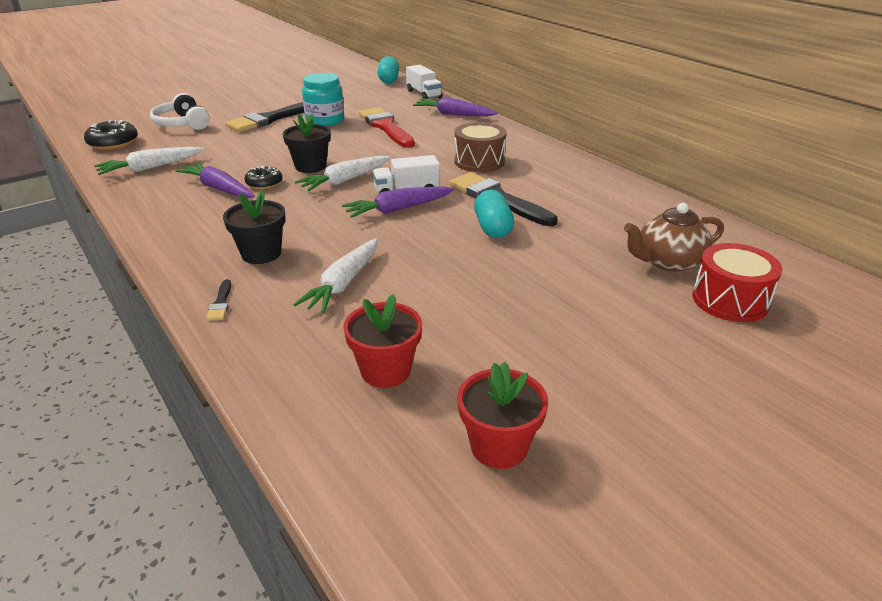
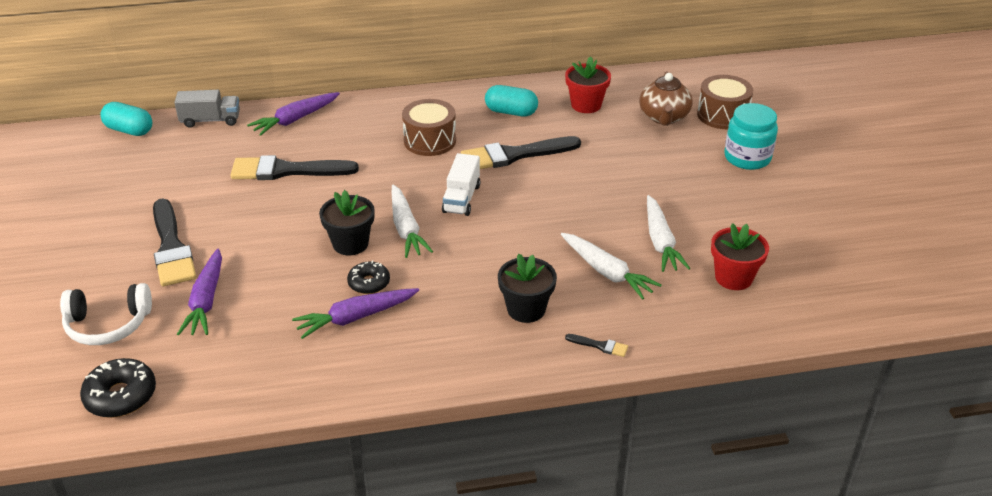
camera: 65 degrees left, 5 degrees up
white carrot [94,147,205,175] -> white carrot moved to [647,195,690,272]
turquoise jar [302,73,344,126] -> turquoise jar moved to [724,103,778,170]
purple carrot [342,187,454,218] -> purple carrot moved to [177,249,222,335]
red brush [359,107,415,148] -> black brush [230,155,359,180]
white truck [406,65,443,99] -> grey truck [174,90,240,128]
red flower pot [457,362,548,469] -> red flower pot moved to [565,56,611,113]
turquoise capsule [474,190,514,238] -> turquoise capsule moved to [485,85,538,117]
red drum [692,243,782,322] -> brown drum [697,75,753,129]

